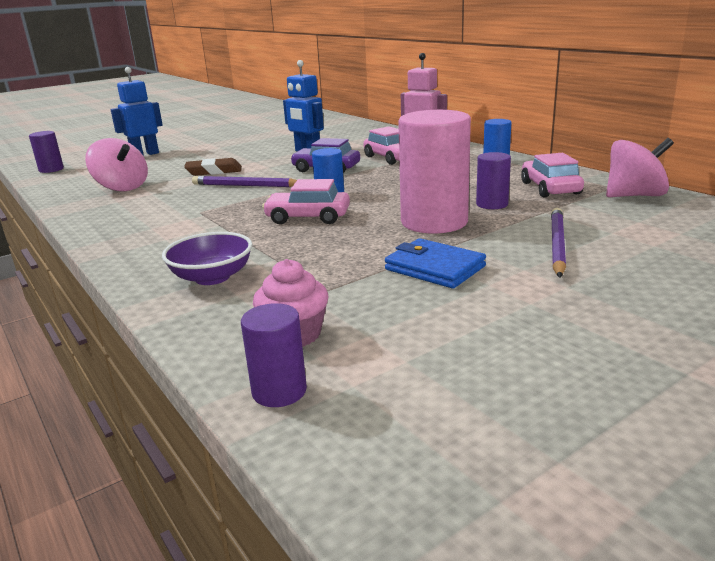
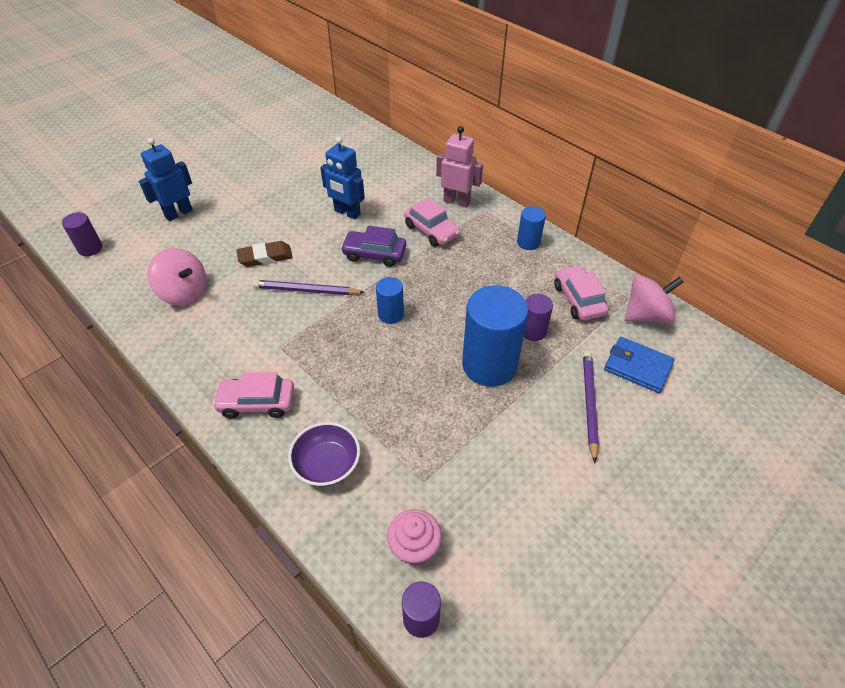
camera: 10 degrees left, 25 degrees up
pink car [262,179,350,224] -> pink car moved to [213,372,294,419]
blue wallet [385,238,486,288] -> blue wallet moved to [604,337,674,393]
pink cylinder [398,110,471,234] -> blue cylinder [462,285,529,387]

